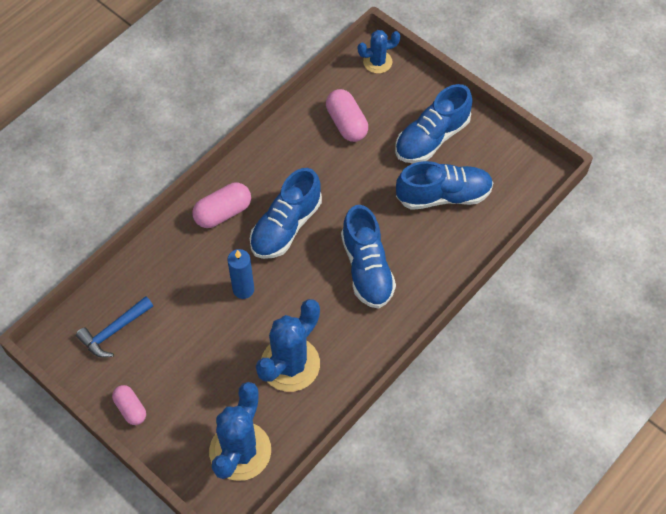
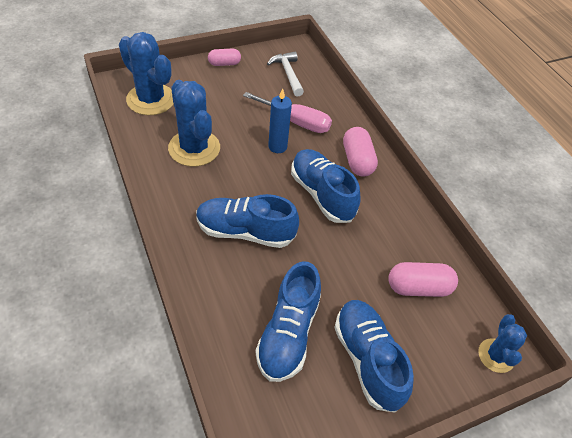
camera: 110 degrees right, 10 degrees down
blue hammer [76,296,153,358] -> white hammer [267,52,304,96]
none -> pink screwdriver [243,92,332,133]

